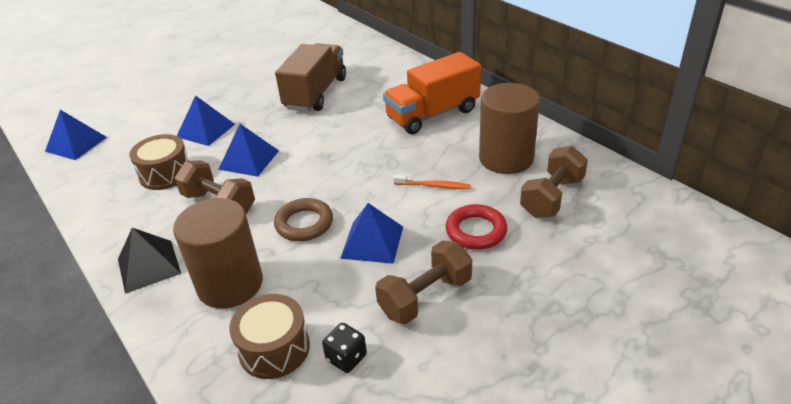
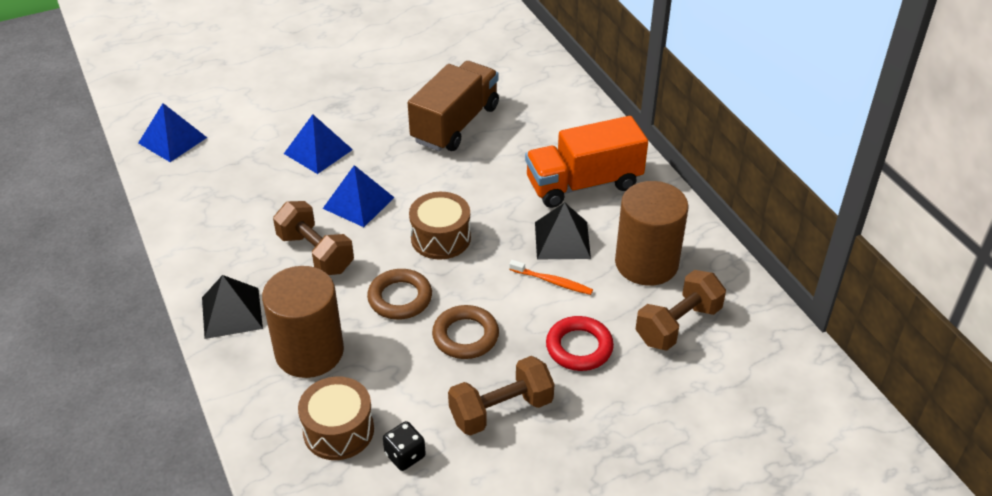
camera: 10 degrees right, 5 degrees up
brown drum [129,134,189,190] -> brown drum moved to [409,192,471,259]
blue pyramid [340,203,403,264] -> brown ring [432,305,499,359]
none -> black pyramid [535,202,591,259]

